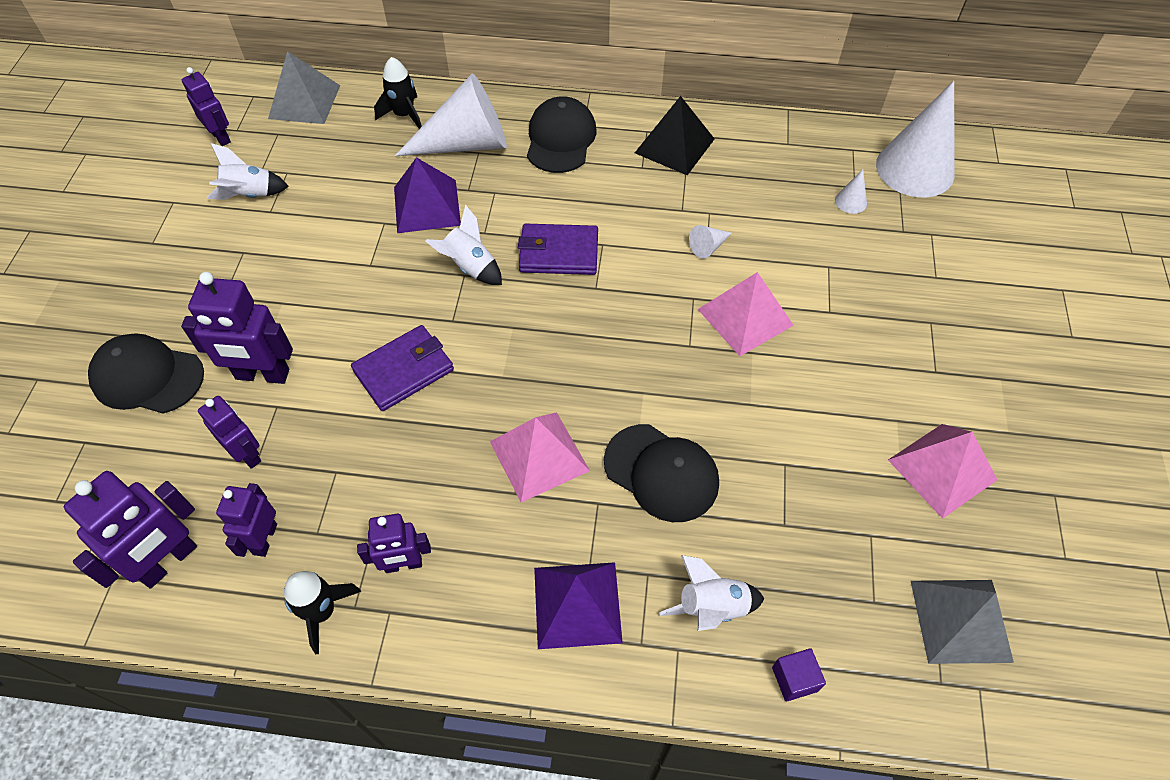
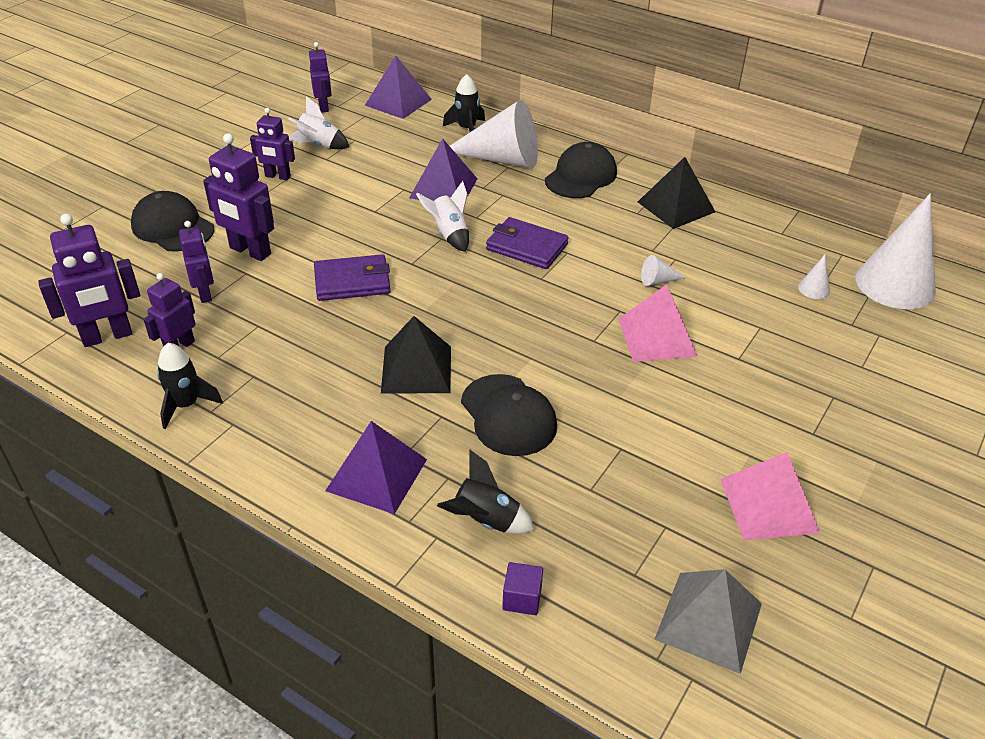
camera: 25 degrees right, 15 degrees down
grey pyramid [268,51,340,124] -> purple pyramid [365,55,432,119]
purple robot [357,514,431,573] -> purple robot moved to [250,108,295,180]
pink pyramid [490,412,590,502] -> black pyramid [381,316,451,394]
white rocket [659,555,764,631] -> black rocket [437,450,534,534]

